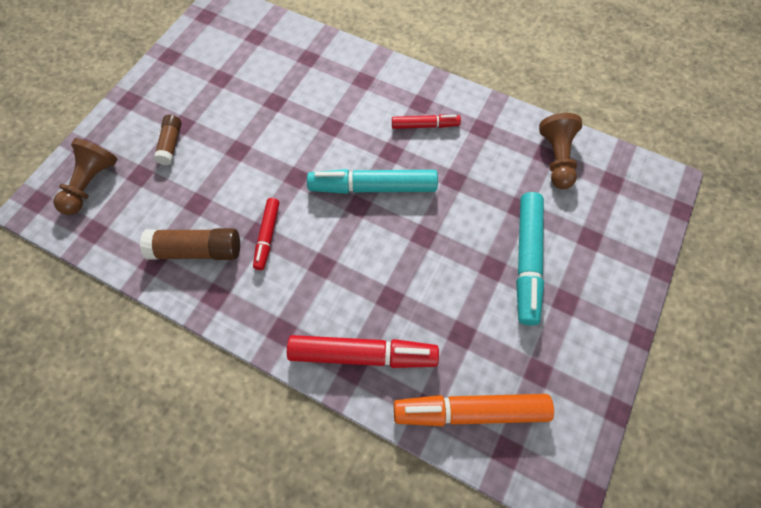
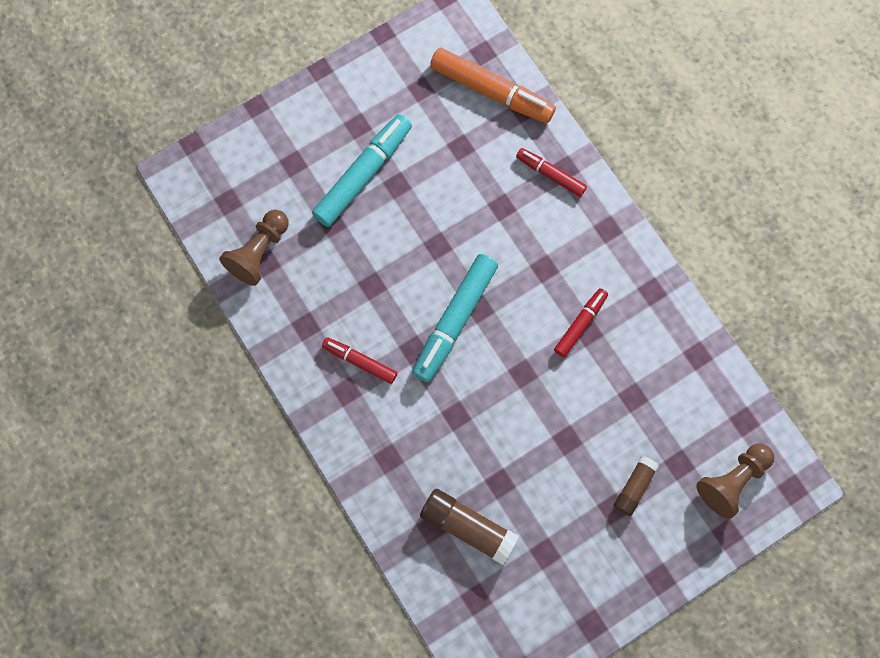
camera: 150 degrees left, 10 degrees up
brown glue stick [140,228,240,260] -> brown glue stick moved to [420,489,519,565]
red marker [287,335,439,368] -> red marker [516,148,587,197], size x0.57
turquoise marker [307,169,438,194] -> turquoise marker turned 90 degrees clockwise [412,254,498,382]

